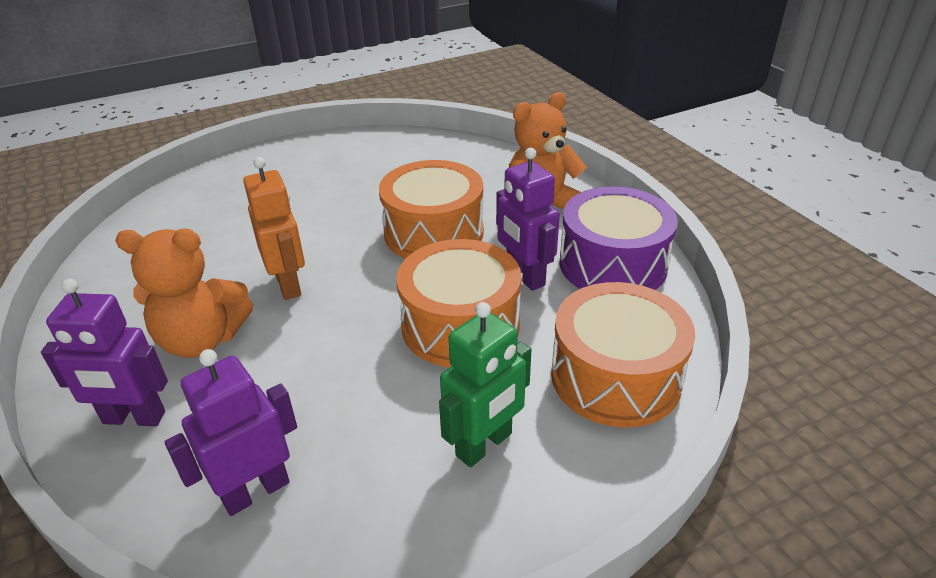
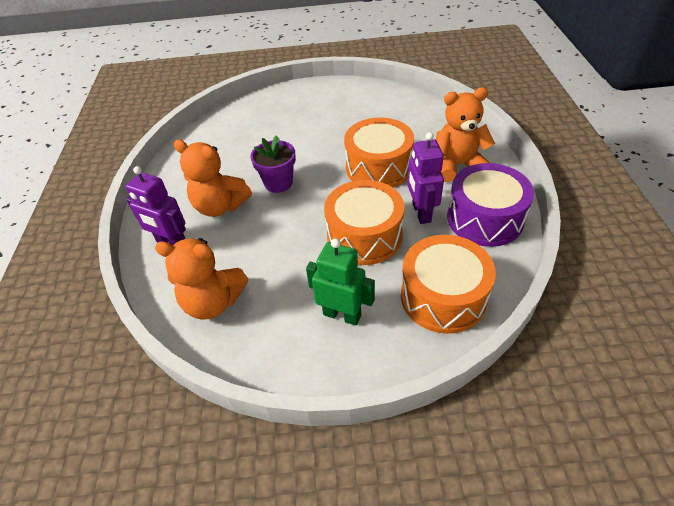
camera: 25 degrees right, 10 degrees up
purple robot [165,349,297,516] -> orange teddy bear [155,238,248,320]
orange robot [243,157,305,300] -> purple flower pot [250,136,296,193]
green robot [439,302,531,467] -> green robot turned 135 degrees counterclockwise [306,238,375,326]

